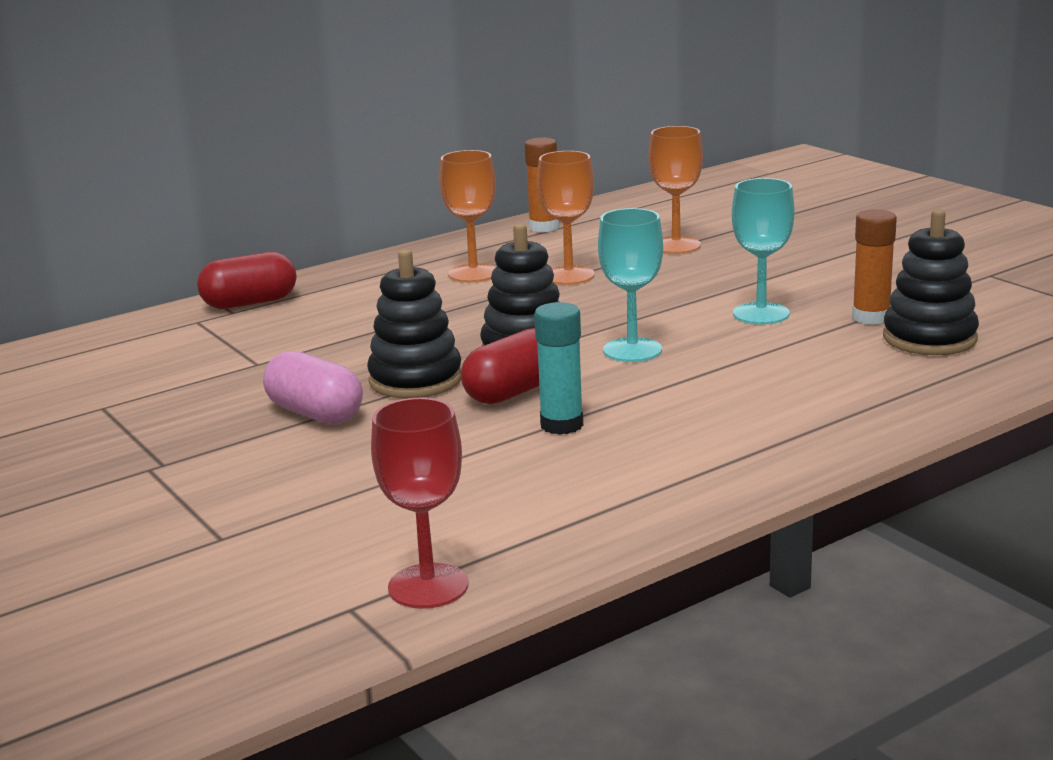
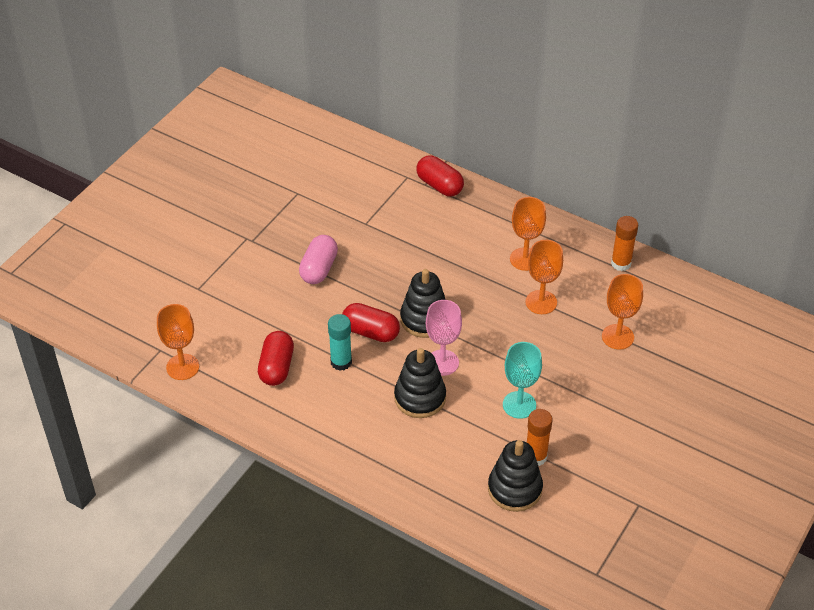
camera: 65 degrees right, 25 degrees up
black stacking toy [367,249,461,398] -> black stacking toy moved to [394,348,446,418]
red goblet [371,398,468,609] -> orange goblet [157,304,199,380]
turquoise goblet [598,208,663,362] -> pink goblet [426,300,462,376]
none -> red capsule [258,331,294,386]

